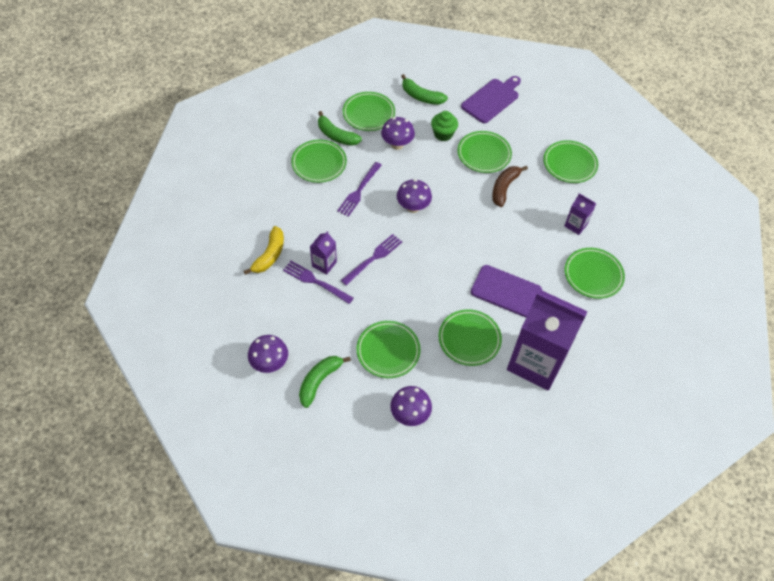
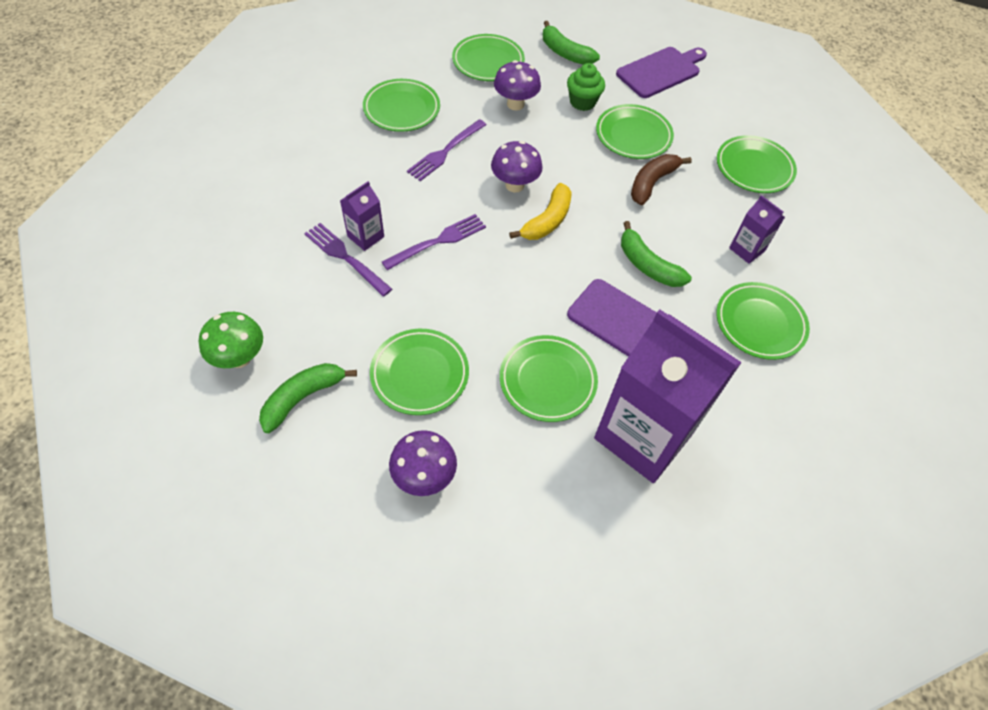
camera: 10 degrees right, 0 degrees up
yellow banana [244,226,284,275] -> yellow banana moved to [509,183,572,240]
purple mushroom [248,335,288,373] -> green mushroom [199,312,263,368]
green banana [318,111,362,146] -> green banana moved to [621,221,692,287]

